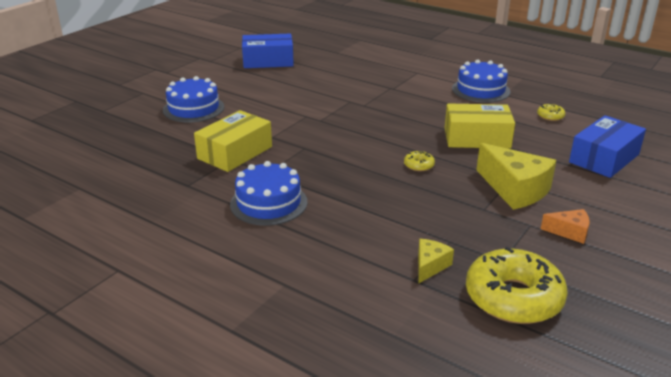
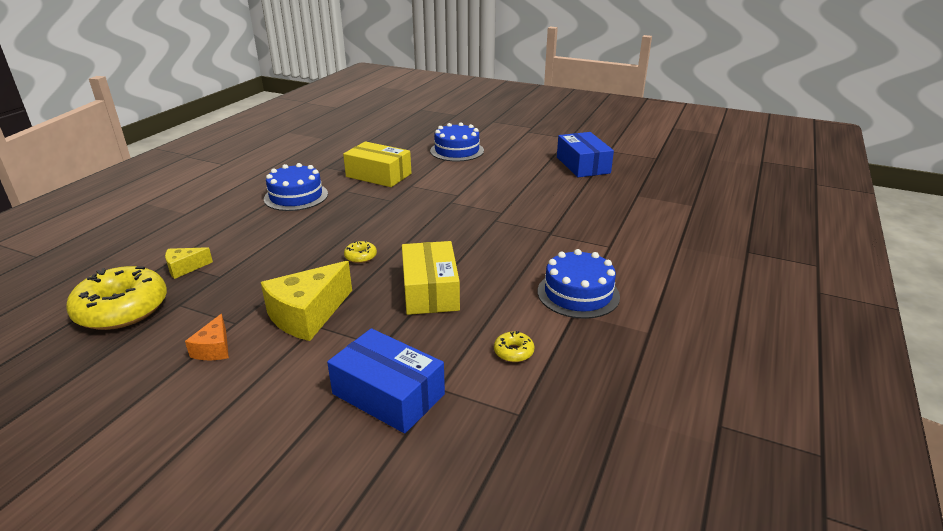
camera: 80 degrees right, 0 degrees up
yellow cheese [418,239,454,283] -> yellow cheese turned 135 degrees clockwise [165,247,213,279]

